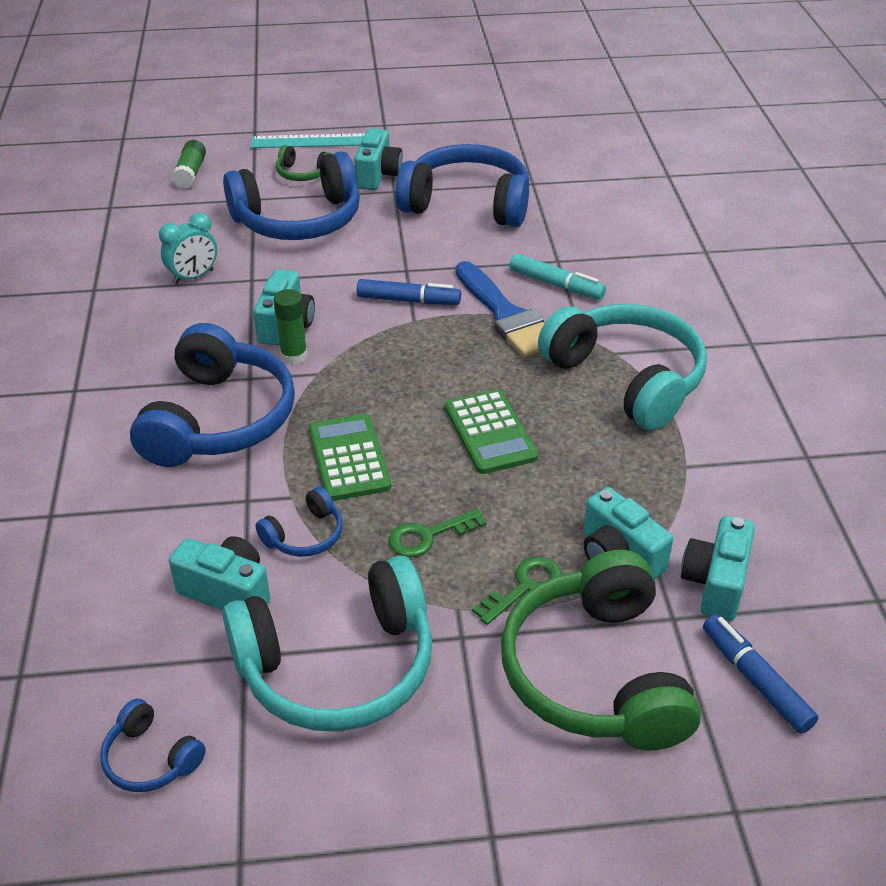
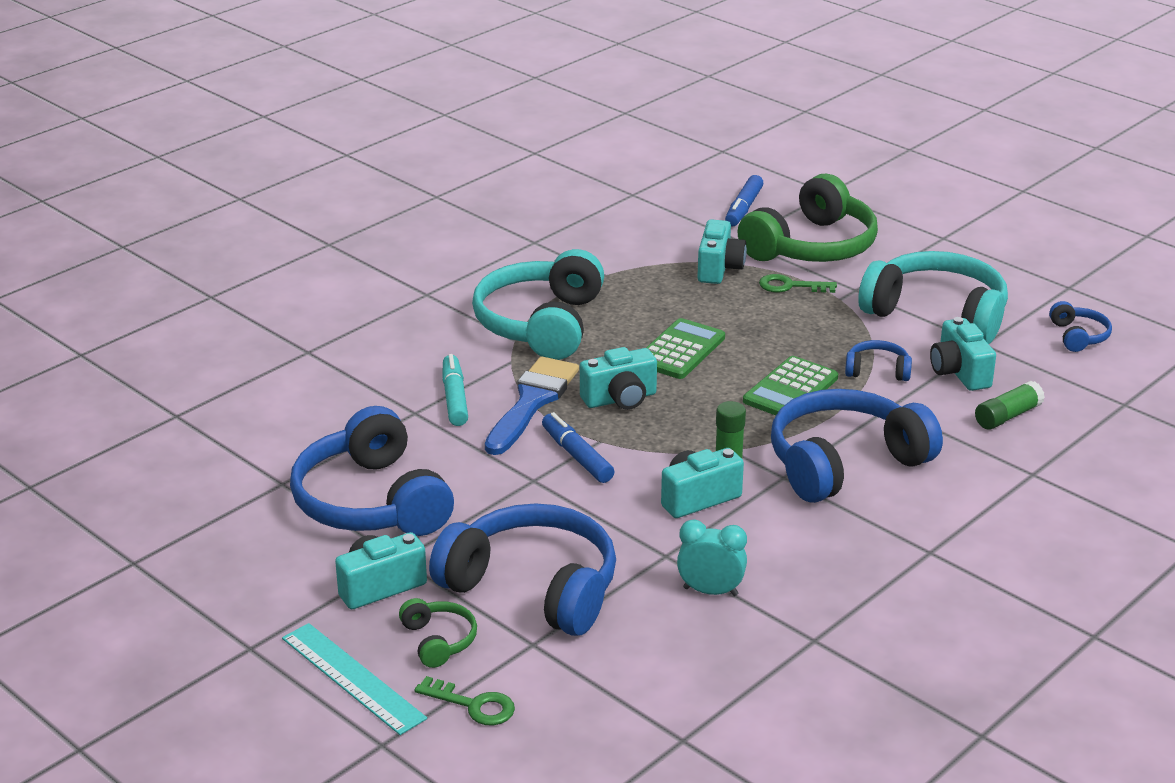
camera: 130 degrees left, 10 degrees down
green glue stick [172,140,206,189] -> green glue stick moved to [975,381,1045,430]
green key [389,509,487,557] -> green key moved to [414,676,515,725]
turquoise camera [681,516,755,621] -> turquoise camera moved to [580,347,657,410]

